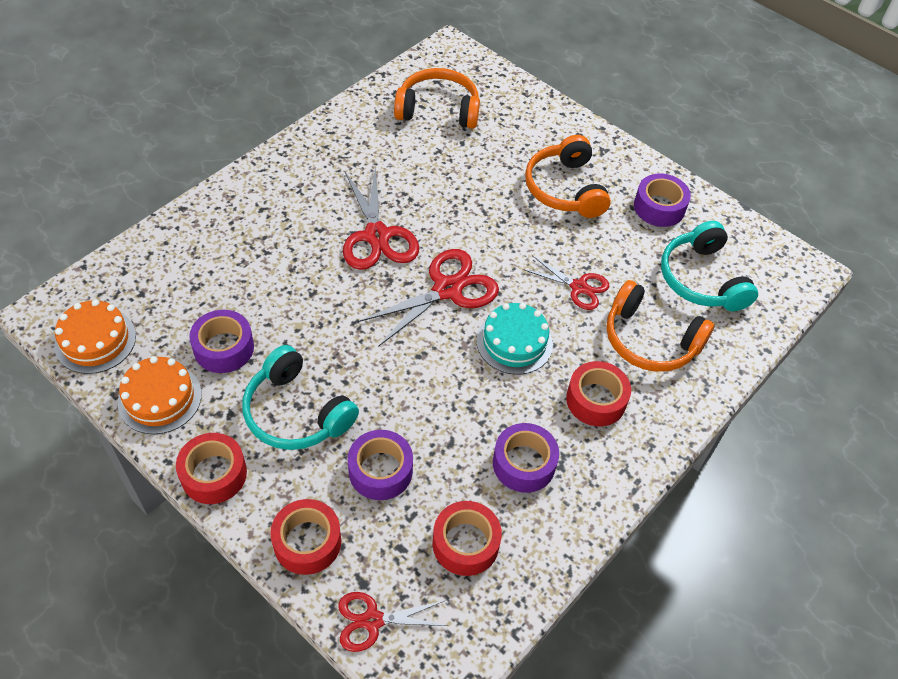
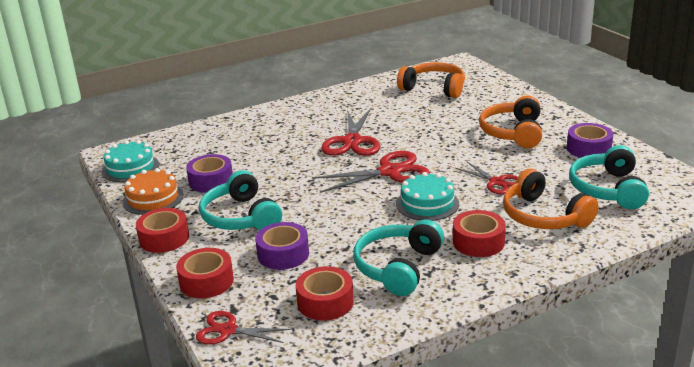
camera: 25 degrees right, 25 degrees down
orange cake [54,299,136,374] -> turquoise cake [102,140,159,182]
purple tape [493,423,559,493] -> turquoise headphones [353,220,444,296]

